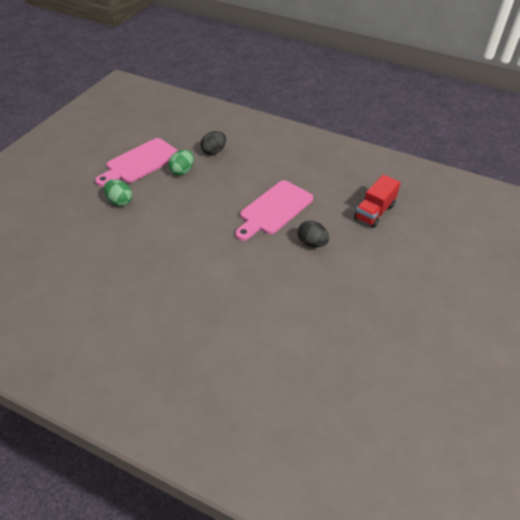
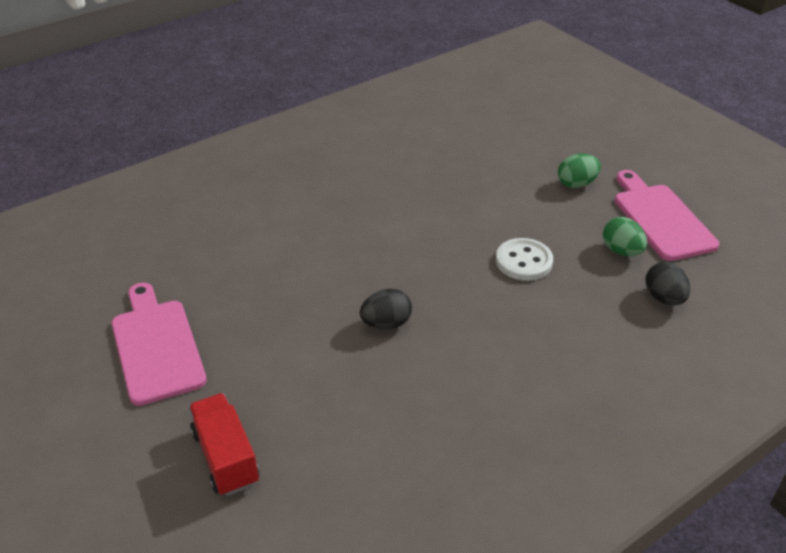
camera: 120 degrees right, 5 degrees down
pink cutting board [235,180,313,241] -> pink cutting board moved to [111,283,207,406]
red truck [354,175,401,228] -> red truck moved to [189,393,259,496]
none -> white button [496,238,553,281]

